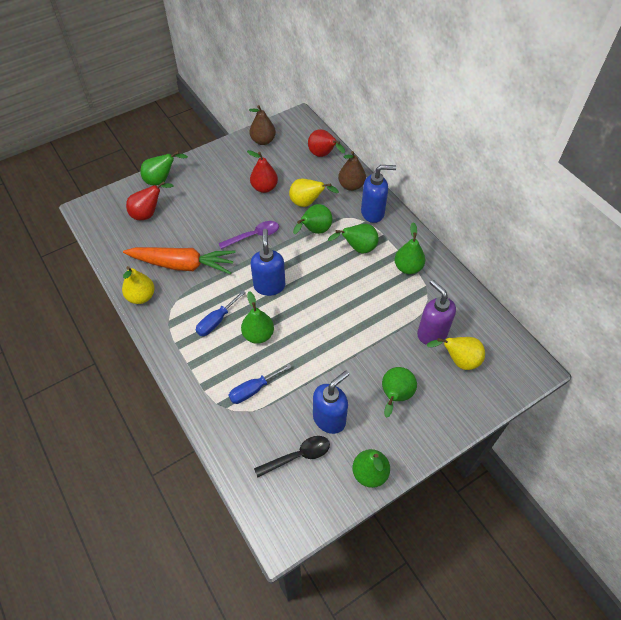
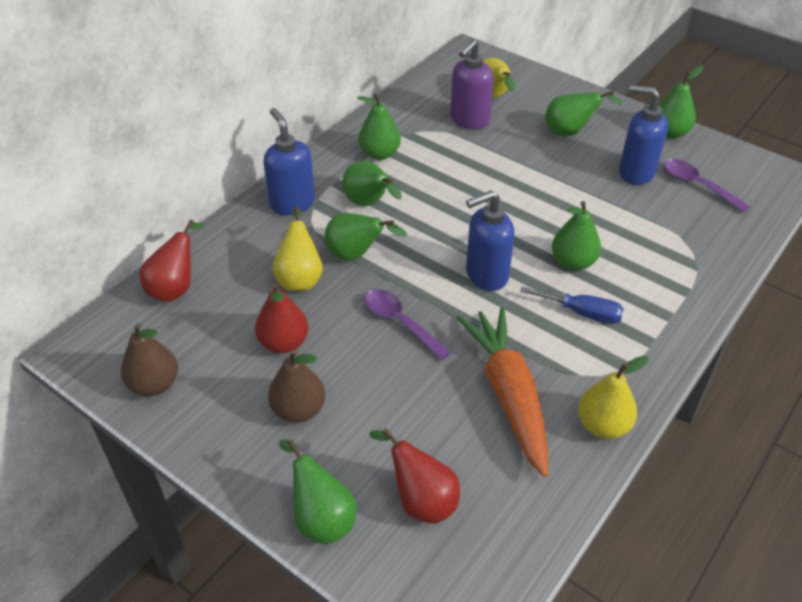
camera: 110 degrees left, 10 degrees down
blue screwdriver [228,364,292,404] -> none
black spoon [254,436,330,478] -> purple spoon [664,159,750,212]
brown pear [338,151,366,191] -> brown pear moved to [268,350,325,423]

